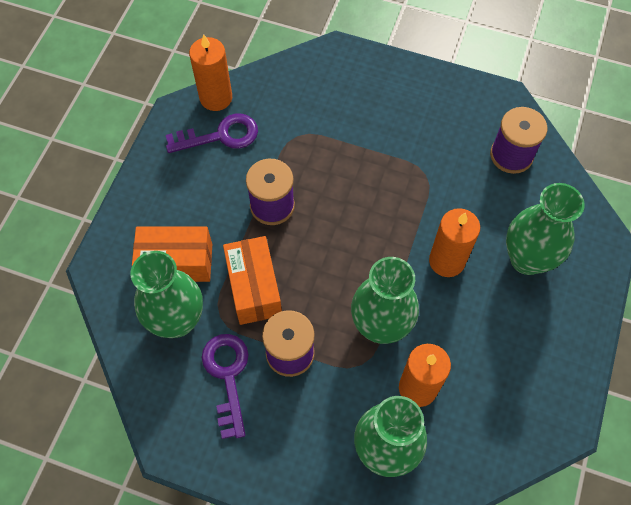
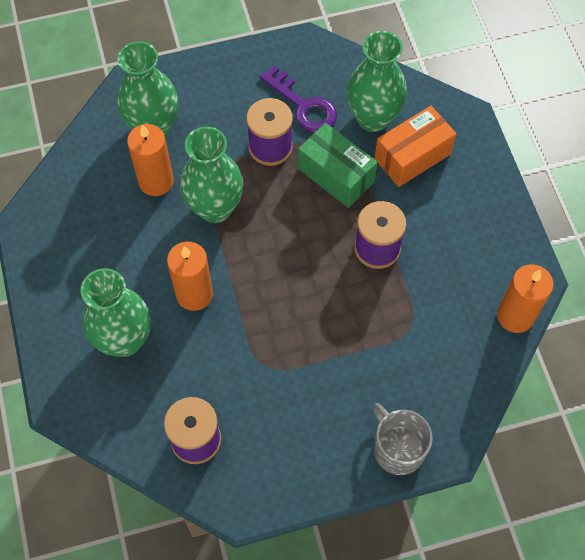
camera: 145 degrees right, 0 degrees up
purple key [166,113,258,153] -> none
orange box [223,236,282,325] -> green box [298,123,378,208]
none -> grey mug [373,403,433,475]

